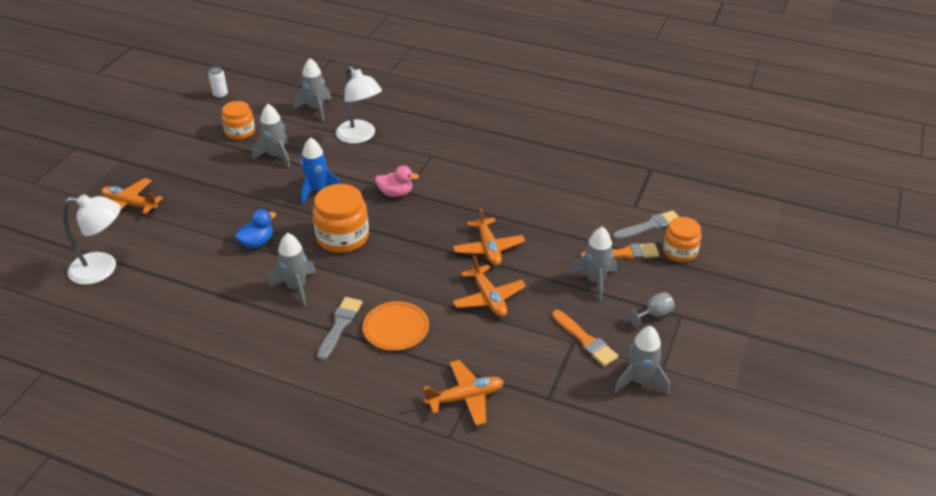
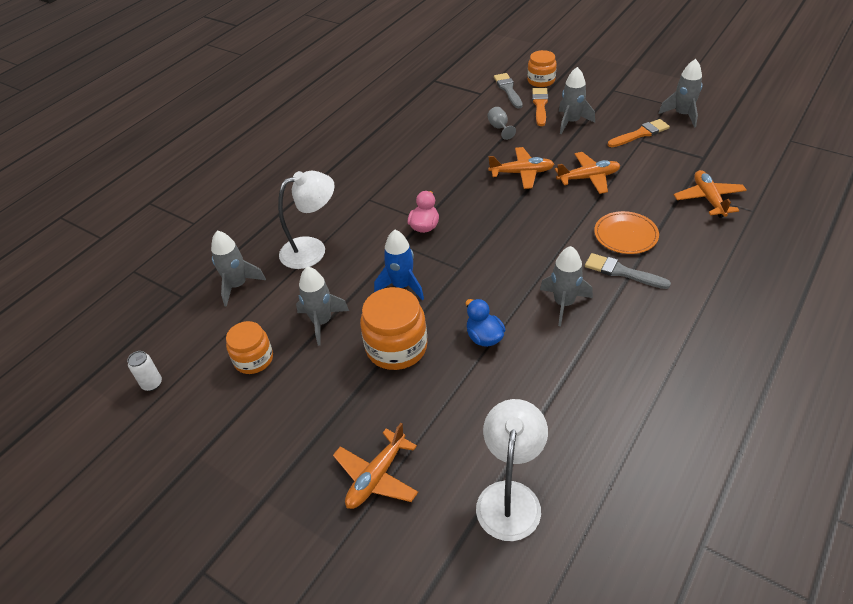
camera: 75 degrees left, 5 degrees up
orange jar [313,184,369,253] -> orange jar moved to [360,287,427,370]
grey goblet [628,292,675,328] -> grey goblet moved to [487,107,516,140]

